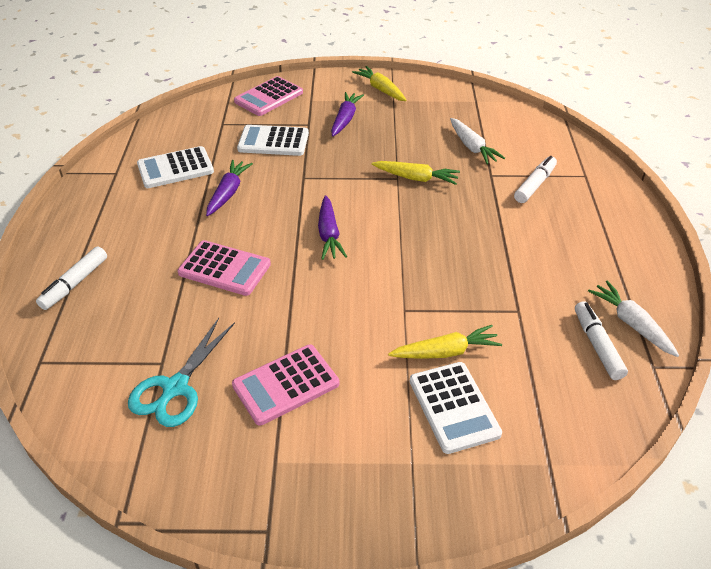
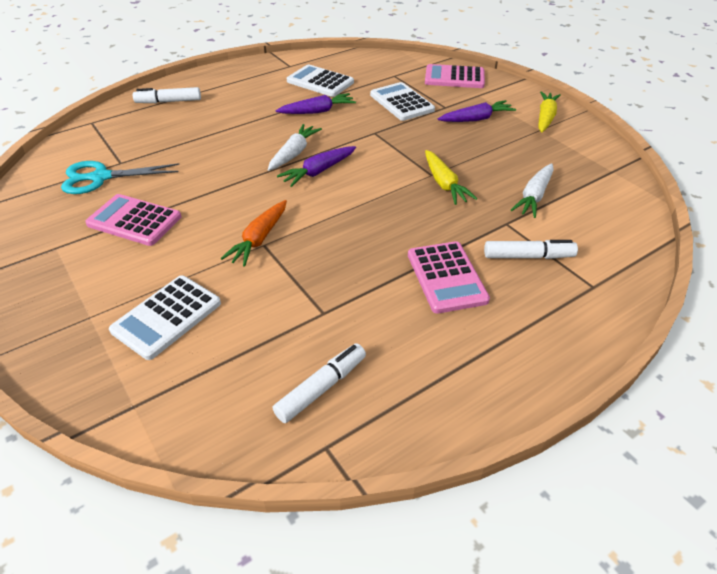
camera: 55 degrees right, 0 degrees up
pink calculator [178,240,271,296] -> pink calculator moved to [408,241,490,314]
yellow carrot [388,325,502,359] -> none
white carrot [588,281,679,357] -> white carrot moved to [268,124,322,171]
none -> orange carrot [220,200,287,267]

